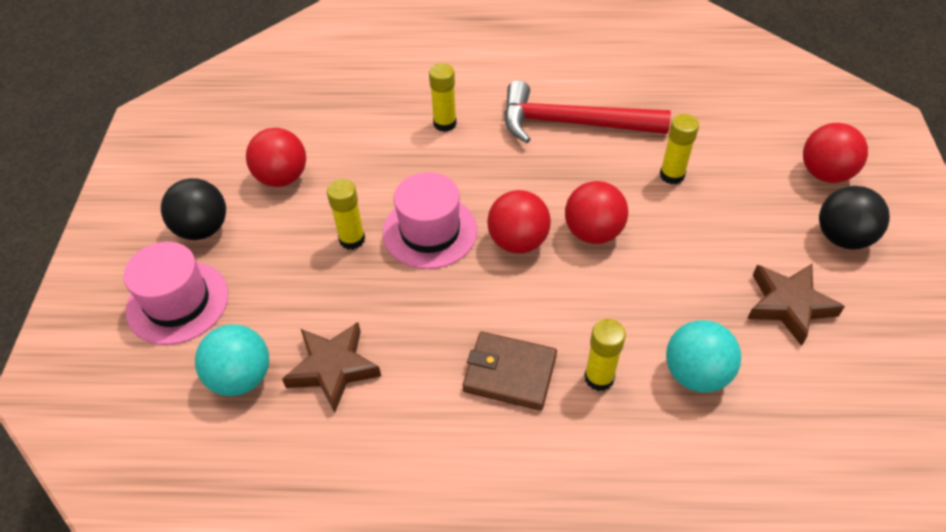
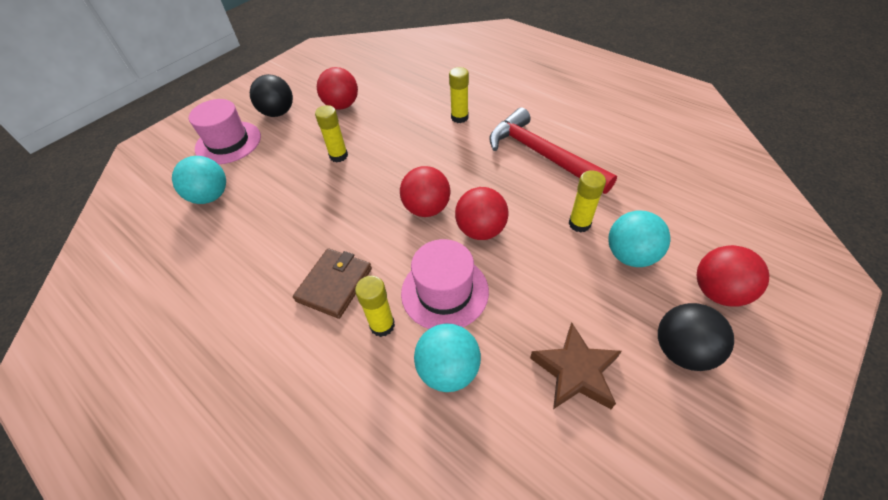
camera: 40 degrees right, 0 degrees up
brown star [282,322,381,413] -> none
pink hat [383,172,478,269] -> pink hat moved to [401,239,489,329]
brown wallet [462,332,557,410] -> brown wallet turned 60 degrees clockwise [293,248,372,319]
none -> turquoise ball [608,211,671,267]

